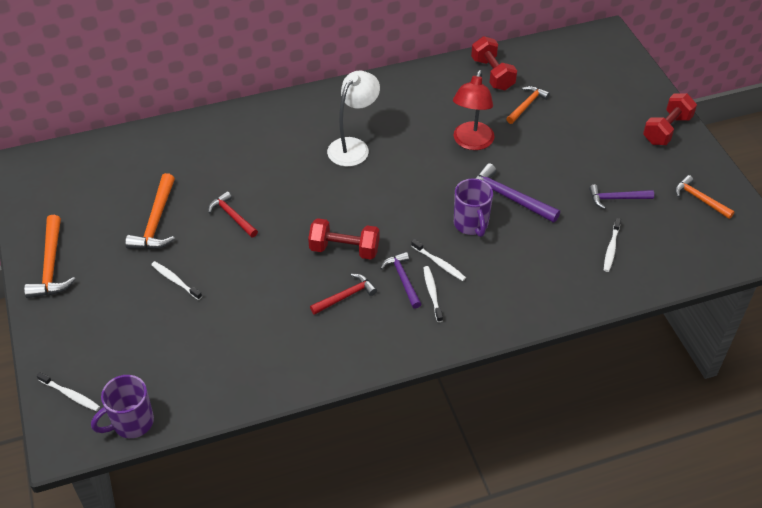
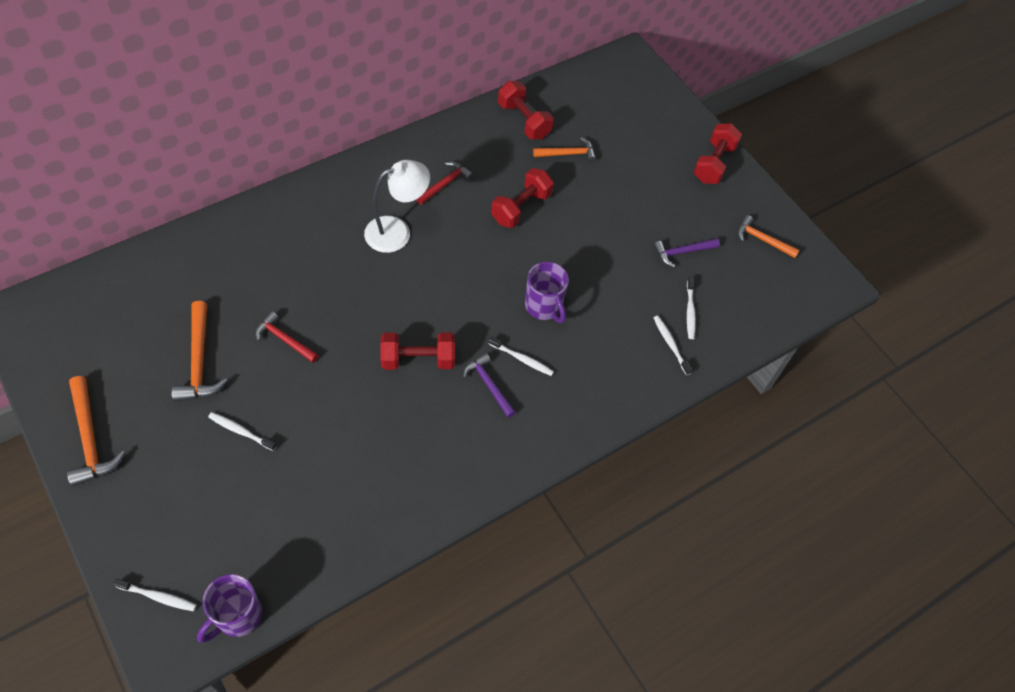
camera: 20 degrees left, 10 degrees up
red hammer [310,274,377,315] -> red hammer moved to [416,162,473,205]
white lamp [327,70,380,167] -> white lamp turned 45 degrees clockwise [364,160,430,253]
white toothbrush [423,266,443,322] -> white toothbrush moved to [654,316,693,375]
red lamp [453,70,494,150] -> red dumbbell [491,168,554,228]
purple hammer [474,163,560,223] -> none
orange hammer [506,86,550,124] -> orange hammer turned 60 degrees clockwise [533,137,596,162]

